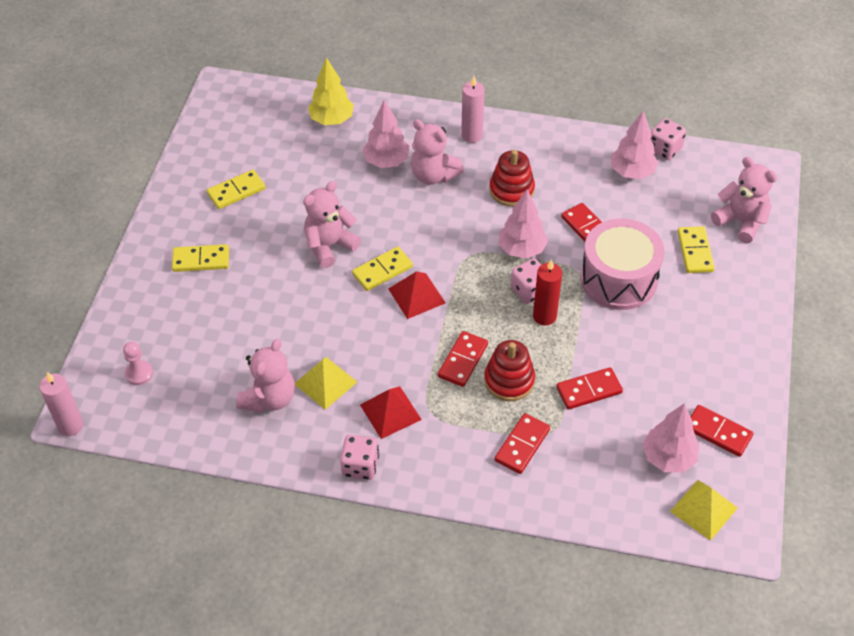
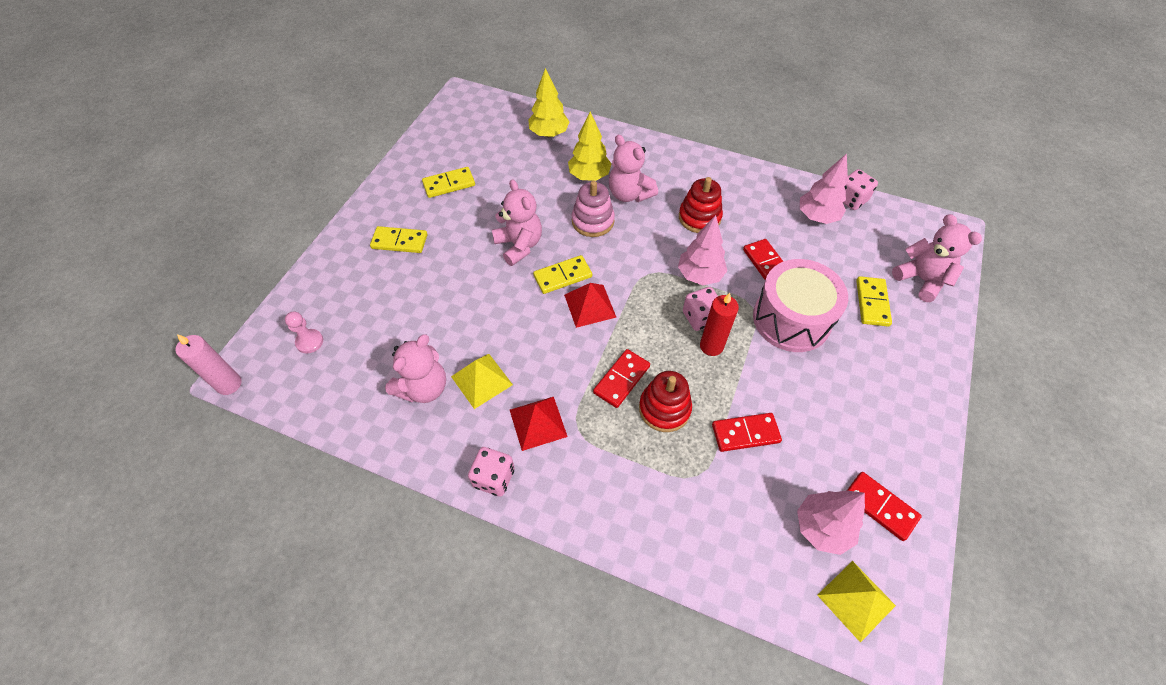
camera: 10 degrees right, 5 degrees up
pink teddy bear [303,181,361,268] -> pink teddy bear turned 90 degrees clockwise [492,179,542,266]
pink tree [363,100,409,168] -> yellow tree [568,112,612,181]
pink candle [461,76,485,143] -> none
red domino [494,413,550,474] -> none
none -> pink stacking toy [572,181,615,237]

